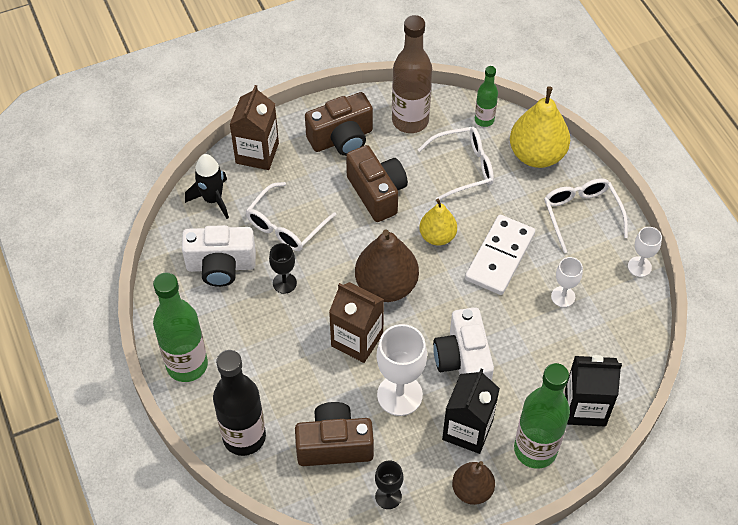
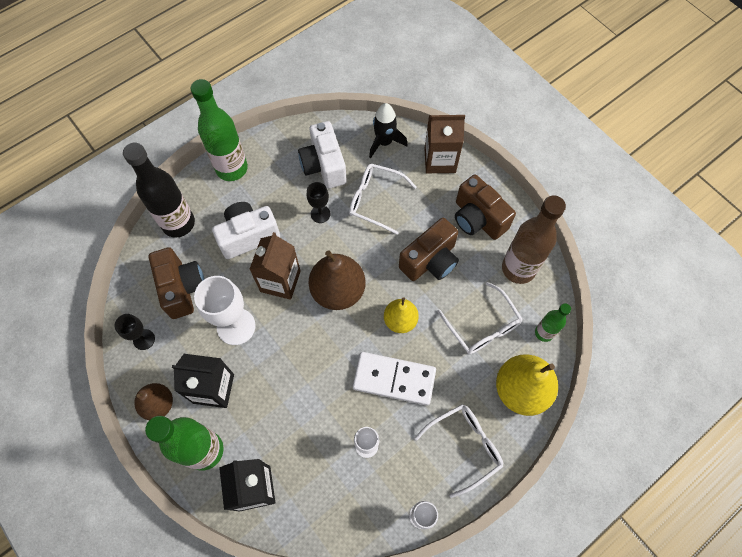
camera: 75 degrees right, 10 degrees up
white camera [433,307,494,381] -> white camera moved to [212,202,280,259]

